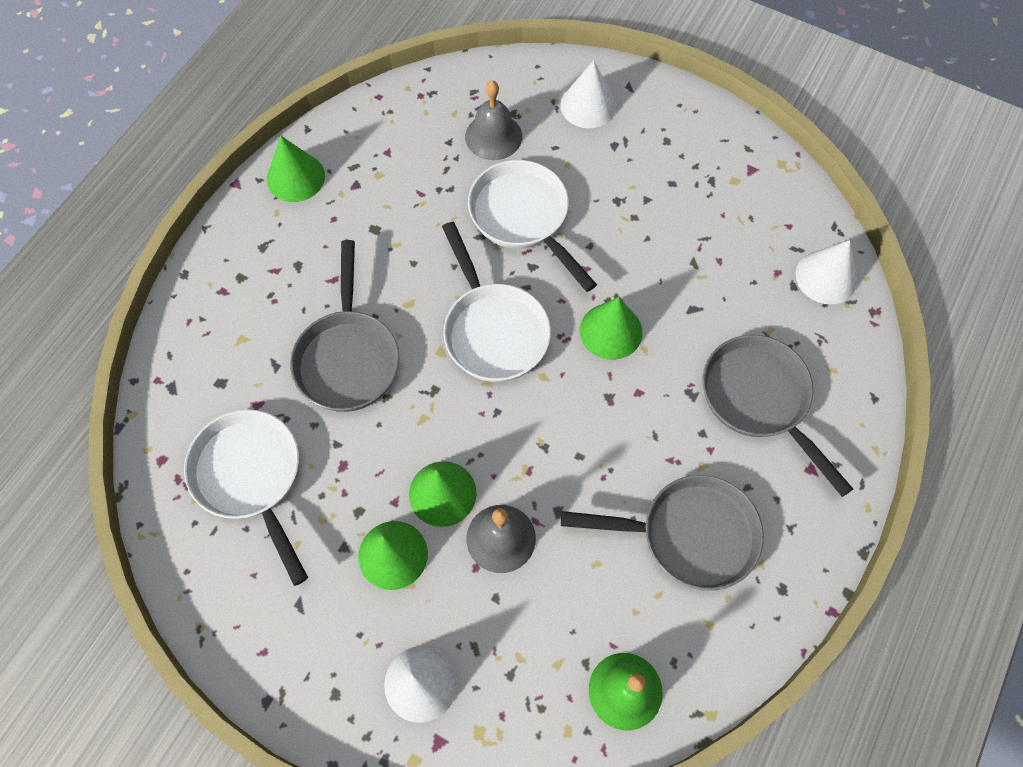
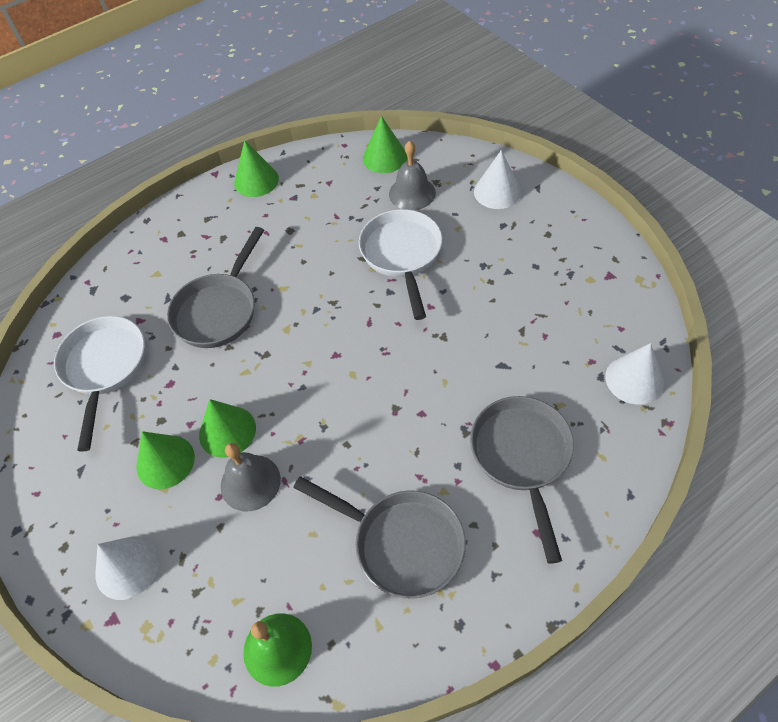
camera: 30 degrees right, 10 degrees down
white pan [442,222,551,382] -> none
green cone [580,297,642,360] -> green cone moved to [363,116,407,173]

